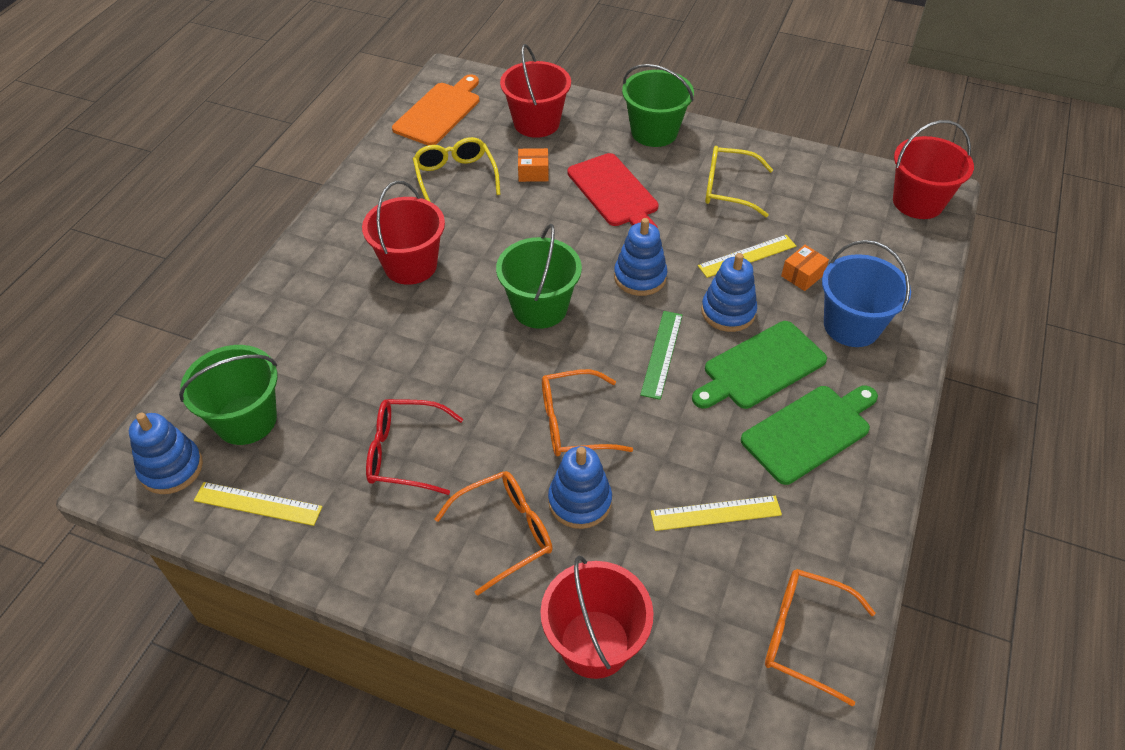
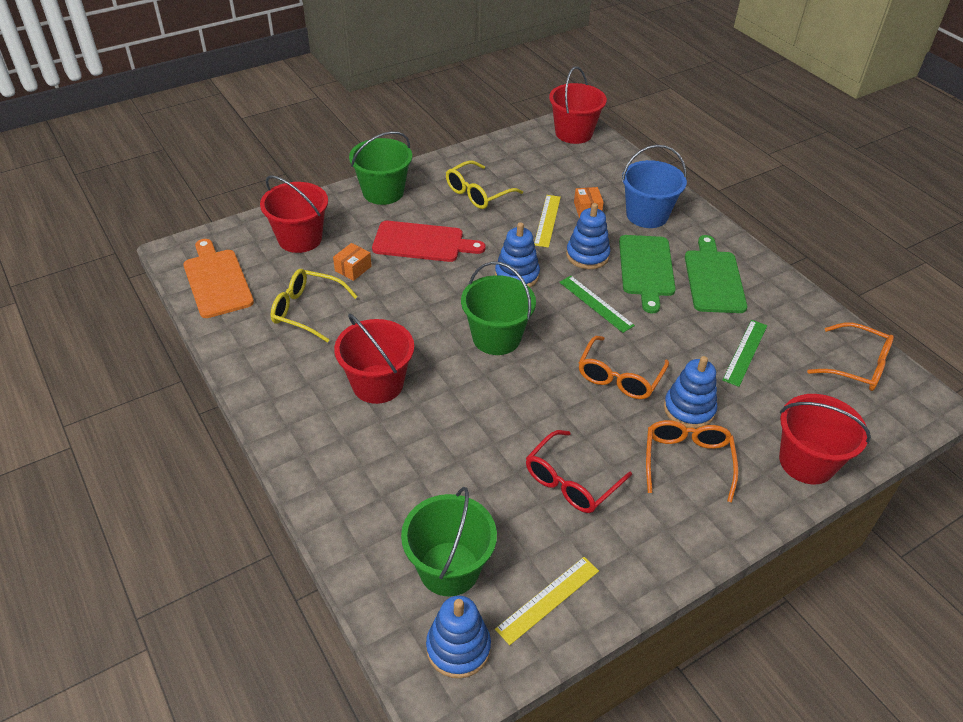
camera: 55 degrees left, 5 degrees down
yellow ruler [650,496,782,531] -> green ruler [722,320,767,387]
orange glasses [765,569,876,707] -> orange glasses turned 120 degrees counterclockwise [807,322,894,391]

